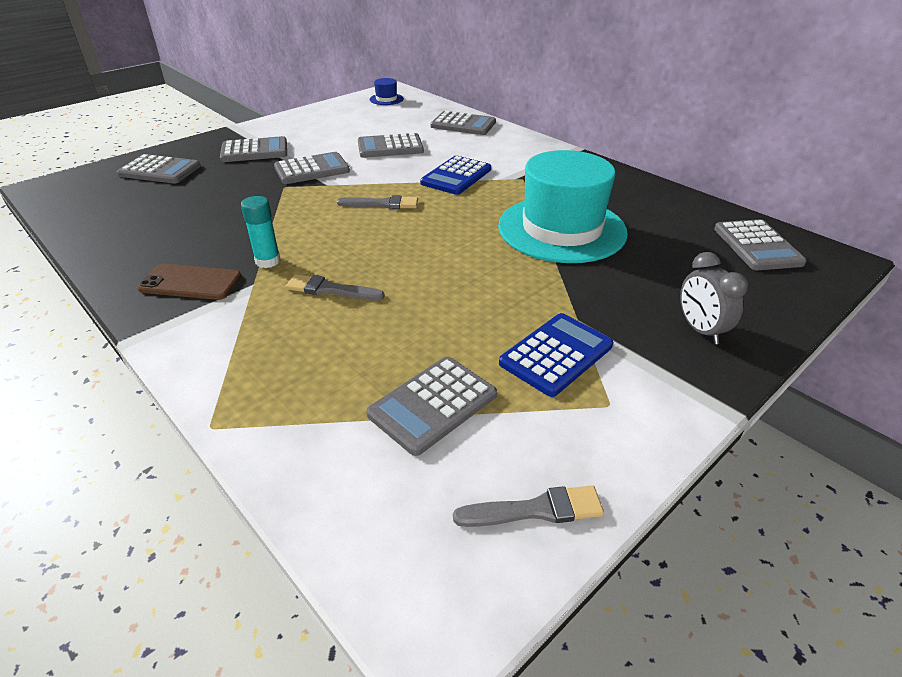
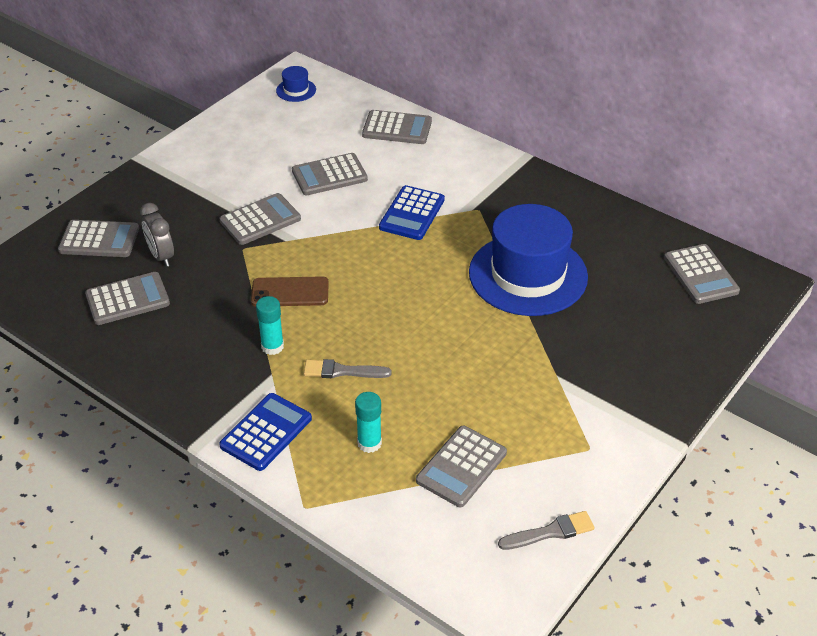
camera: 10 degrees left, 5 degrees up
brown phone [137,264,241,300] -> brown phone moved to [251,276,329,307]
grey calculator [220,136,287,162] -> grey calculator moved to [85,272,170,325]
grey brush [337,195,418,209] -> none
turquoise hat [498,150,628,263] -> blue hat [469,204,588,316]
blue calculator [499,313,613,397] -> blue calculator moved to [219,393,312,471]
grey clock [680,252,748,344] -> grey clock moved to [140,203,174,267]
none -> turquoise glue stick [355,392,382,453]

